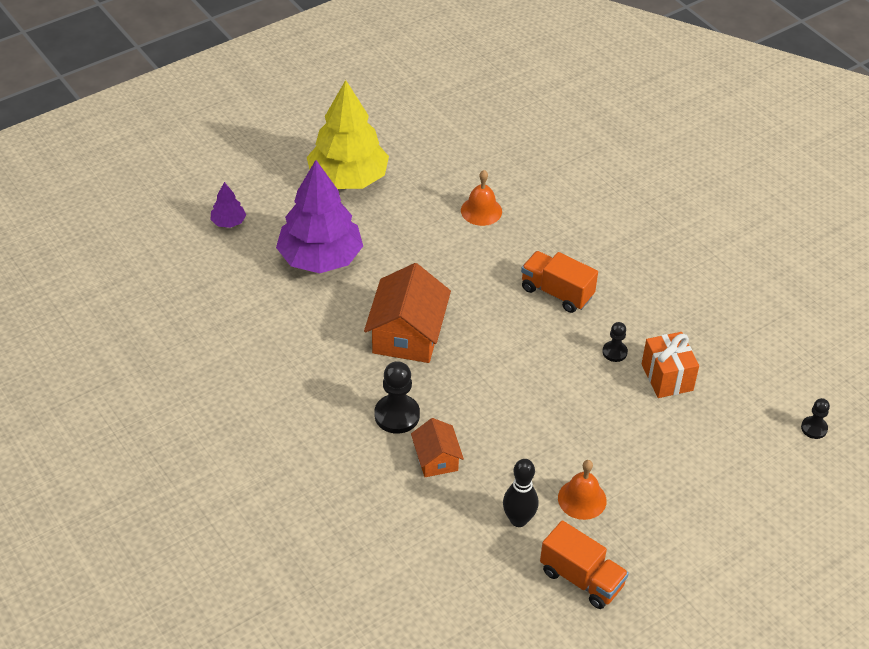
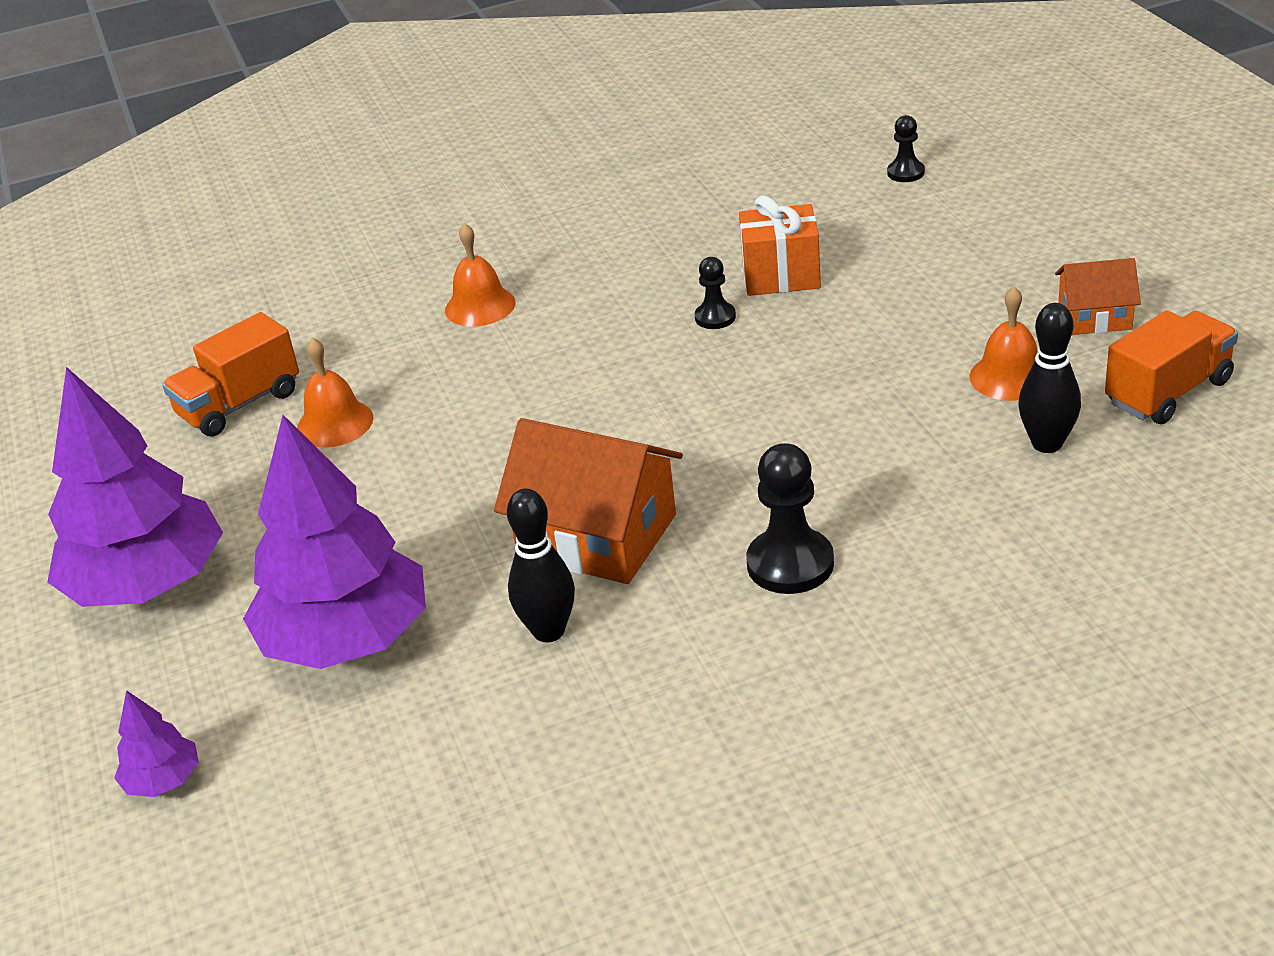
camera: 70 degrees left, 10 degrees down
yellow tree [307,80,389,189] -> purple tree [47,367,223,607]
orange house [411,418,464,477] -> orange house moved to [1055,258,1141,335]
orange truck [521,251,598,313] -> orange truck moved to [162,312,299,437]
none -> orange bell [445,223,515,327]
none -> black bowling pin [507,489,575,642]

